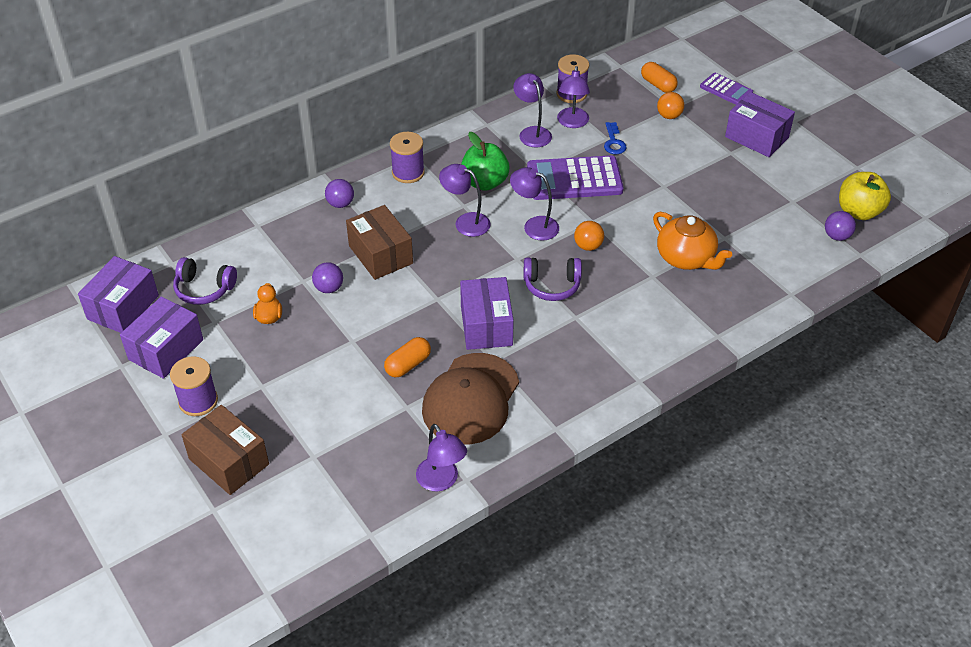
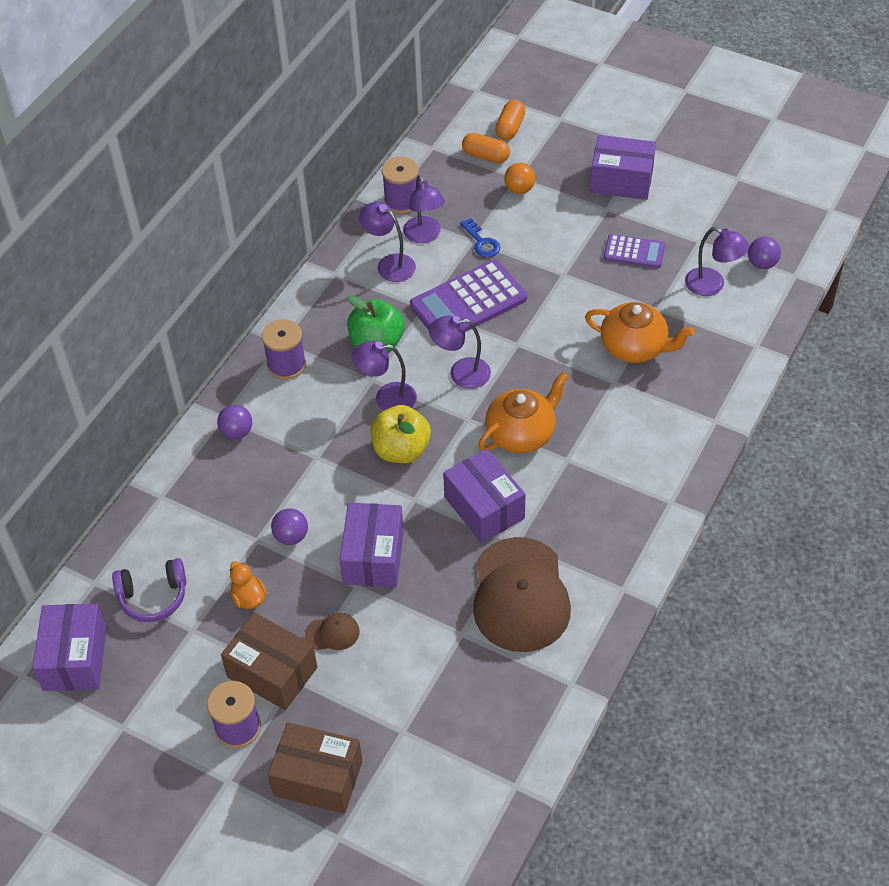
camera: 25 degrees left, 5 degrees up
purple box [120,296,203,379] -> purple box moved to [340,503,404,588]
brown box [346,205,413,280] -> brown box moved to [221,612,317,710]
orange capsule [384,337,431,378] -> orange capsule moved to [495,100,526,140]
purple lamp [416,424,467,492] -> purple lamp moved to [685,227,749,296]
purple headphones [524,258,582,301] -> orange teapot [478,372,569,453]
orange ball [574,221,604,251] -> none
purple calculator [700,73,753,105] -> purple calculator moved to [604,234,665,268]
yellow apple [839,172,891,220] -> yellow apple moved to [371,405,431,463]
none -> brown cap [305,612,359,650]

